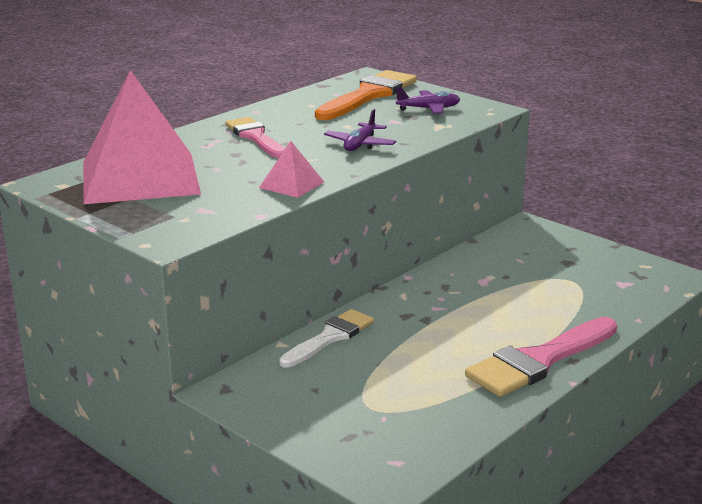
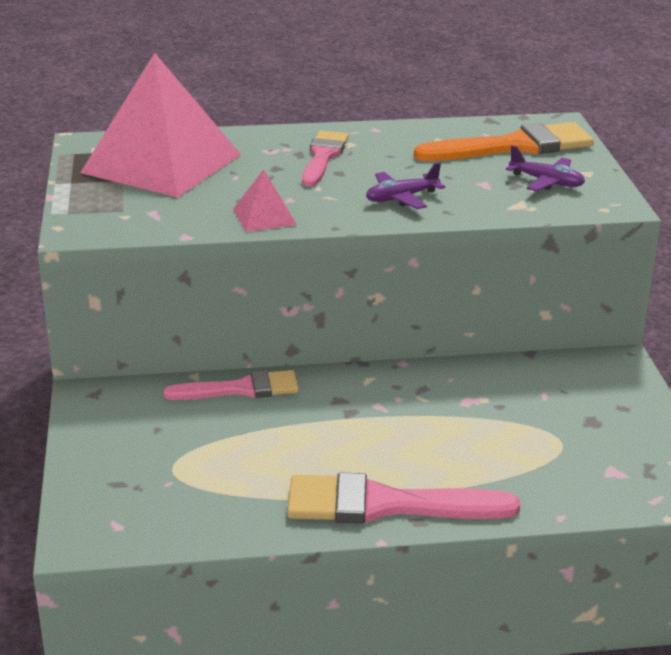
camera: 40 degrees right, 5 degrees up
white brush [279,309,374,368] -> pink brush [164,370,299,400]

